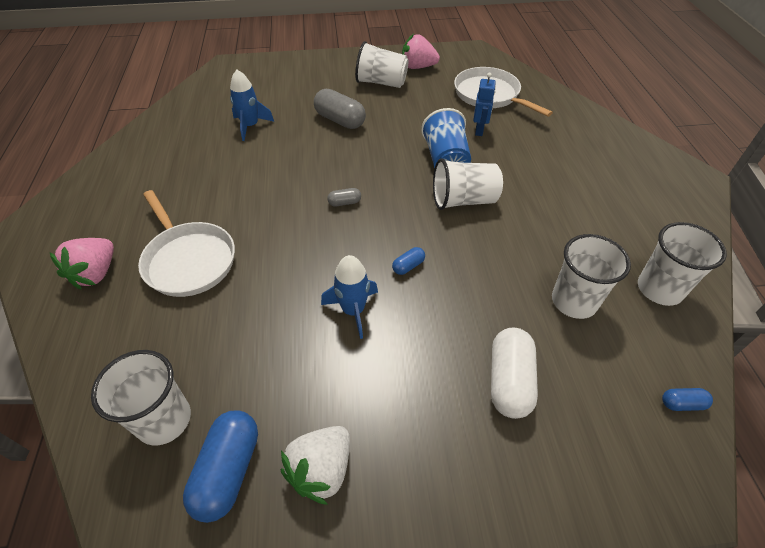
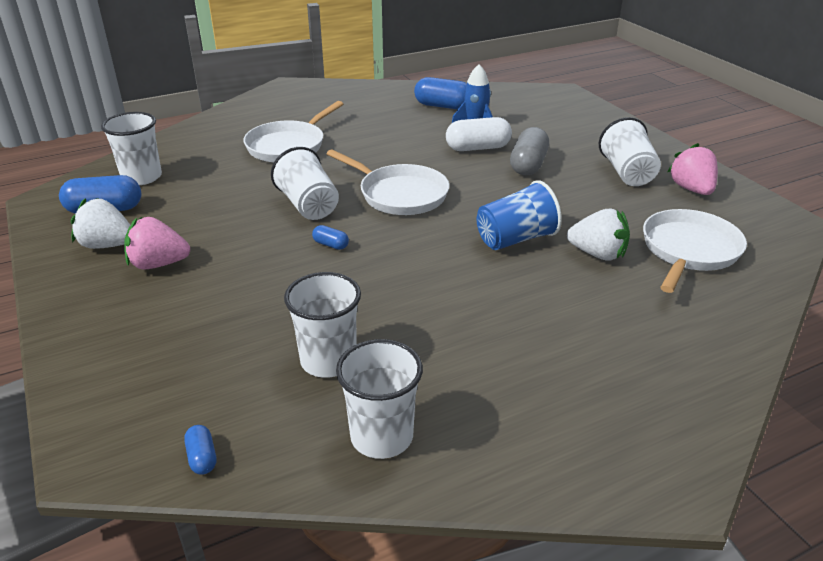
camera: 70 degrees right, 15 degrees down
pink strawberry [49,238,114,290] -> pink strawberry moved to [124,217,190,270]
blue rocket [321,255,378,339] -> none
grey capsule [327,188,361,206] -> white pan [327,149,449,215]
white cup [433,159,503,210] -> white cup moved to [271,147,339,220]
blue robot [473,73,496,136] -> white strawberry [567,209,630,261]
white capsule [491,328,538,419] -> white capsule moved to [446,117,512,151]
none -> blue capsule [414,77,467,110]

